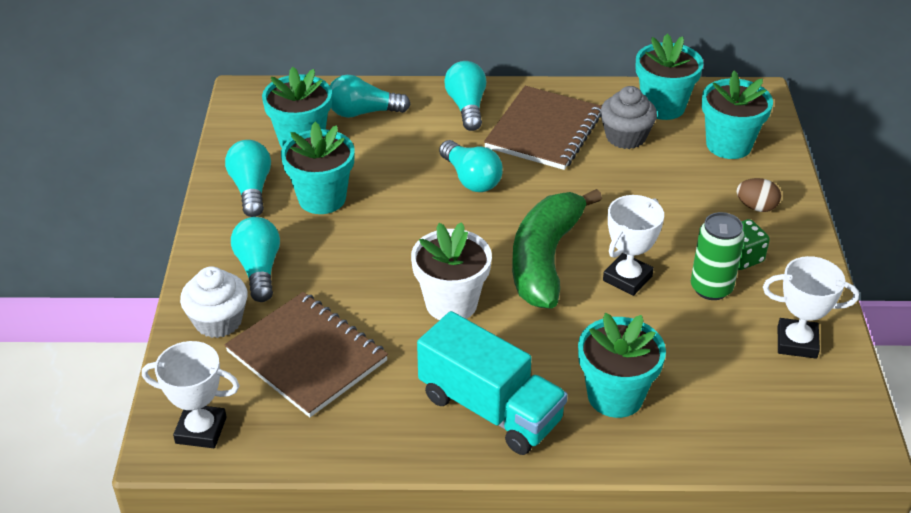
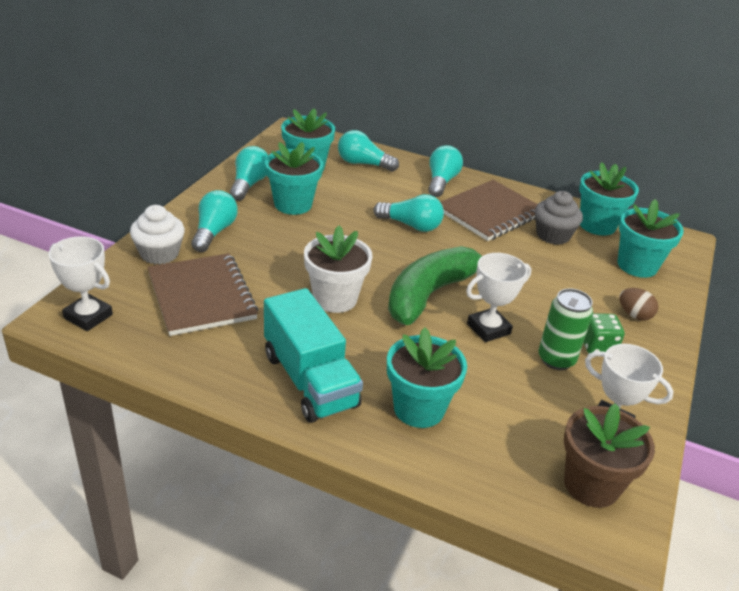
camera: 20 degrees right, 5 degrees down
turquoise light bulb [439,140,503,192] -> turquoise light bulb turned 60 degrees counterclockwise [373,194,444,232]
none -> brown flower pot [564,403,655,508]

